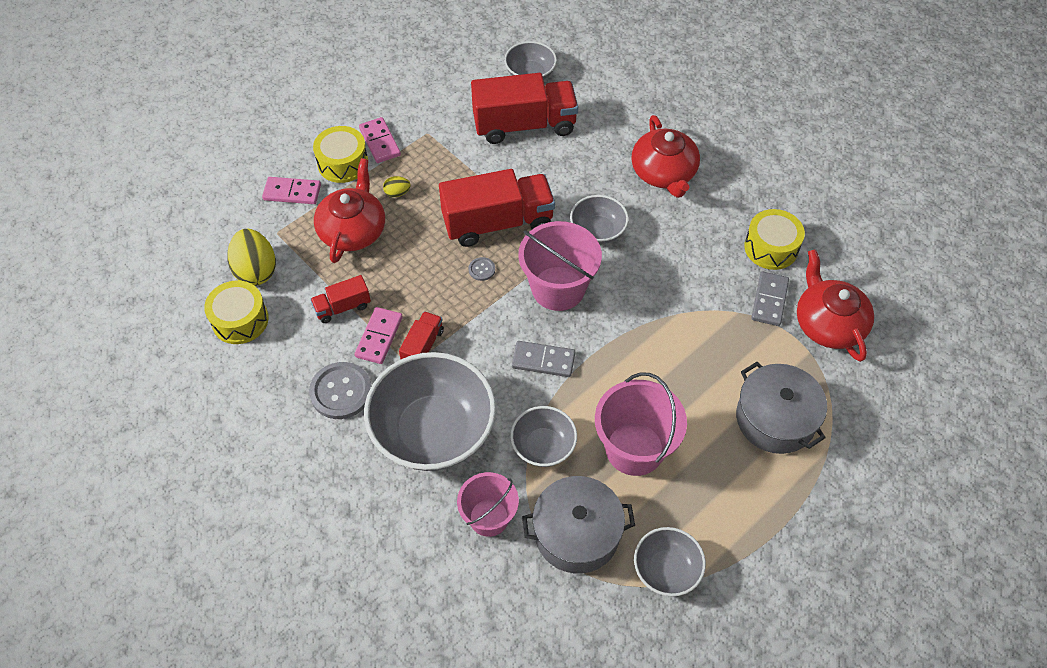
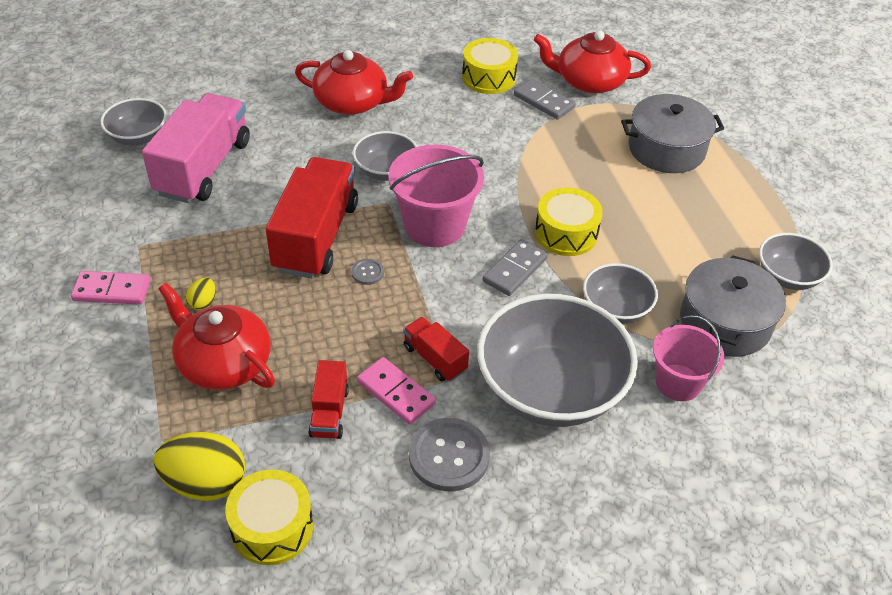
camera: 65 degrees left, 10 degrees down
pink domino [262,177,321,204] -> none
yellow drum [313,126,368,183] -> yellow drum moved to [535,187,603,256]
red truck [471,73,578,144] -> pink truck [142,93,250,203]
pink bucket [595,372,687,476] -> none

